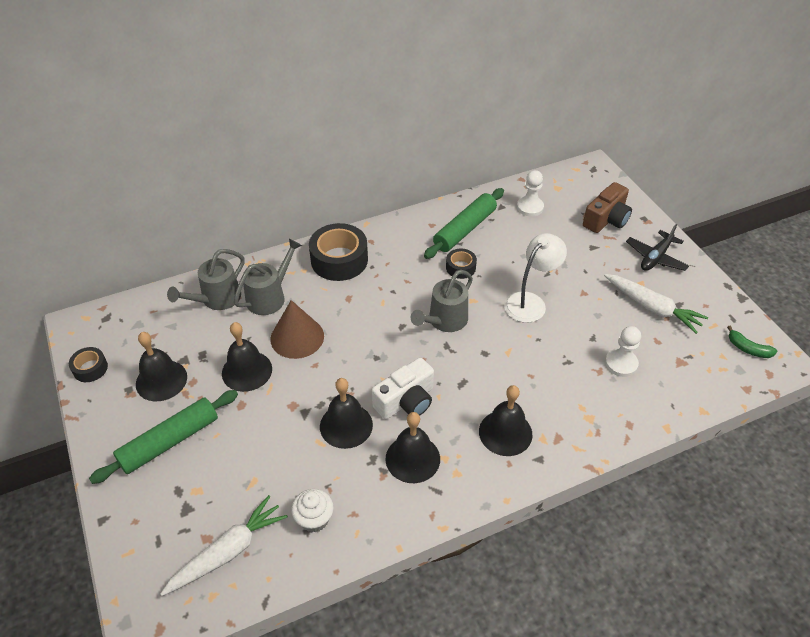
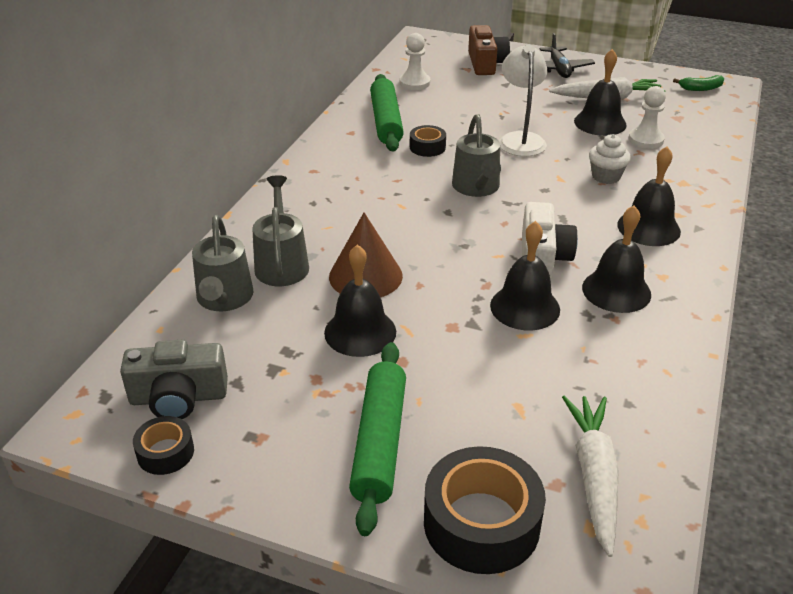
camera: 45 degrees left, 10 degrees down
black bell [136,332,187,401] -> black bell moved to [574,49,627,136]
white cupcake [291,489,334,533] -> white cupcake moved to [589,134,631,184]
black tape [309,223,368,281] -> black tape moved to [424,446,546,574]
none -> grey camera [120,340,228,419]

